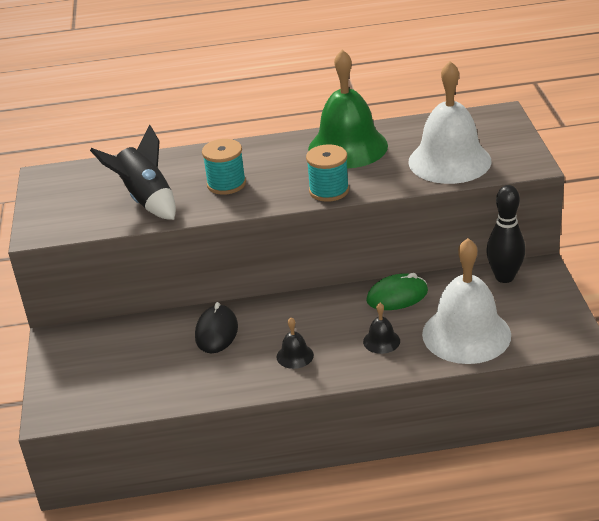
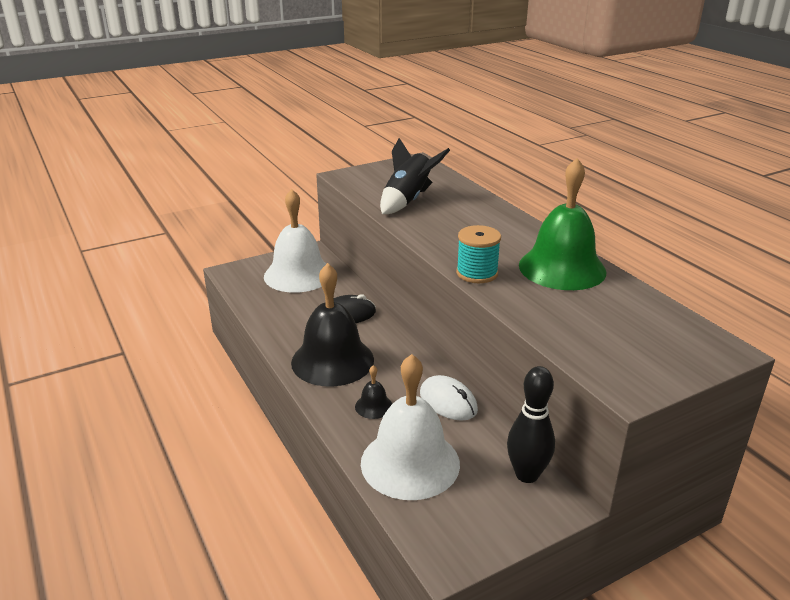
camera: 65 degrees right, 5 degrees down
turquoise spool [202,139,246,195] -> none
black bell [277,318,314,369] -> black bell [291,263,374,386], size x2.37
green mouse [366,273,428,310] -> white mouse [420,375,478,421]
white bell [408,61,491,184] -> white bell moved to [264,189,326,293]

